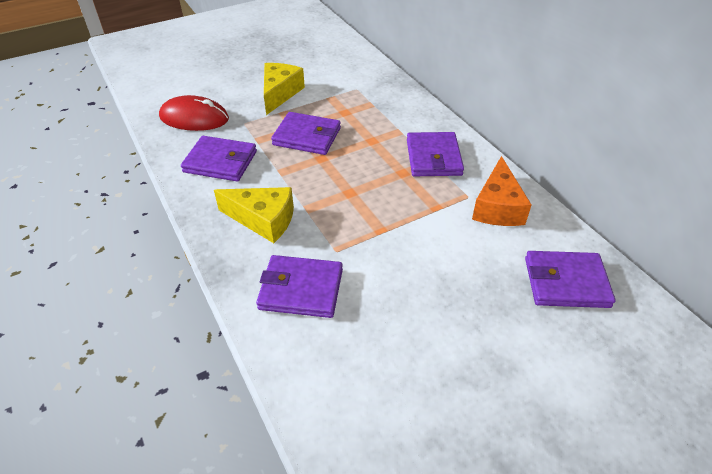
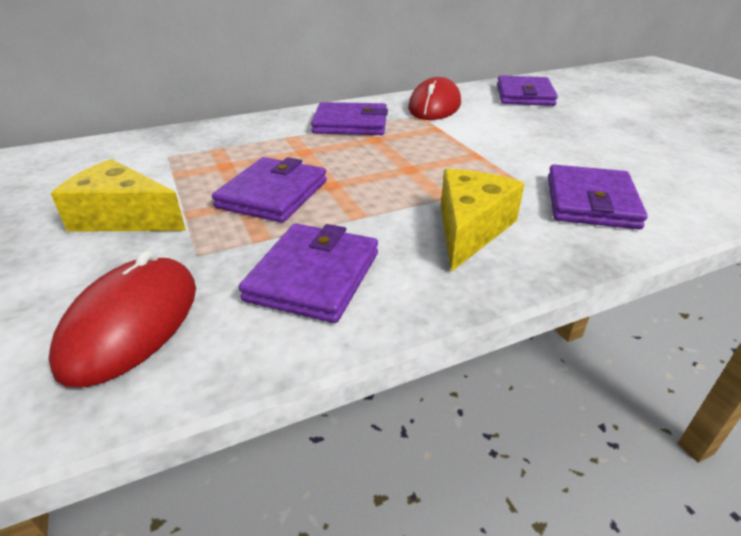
camera: 85 degrees left, 10 degrees down
orange cheese [472,156,532,226] -> red mouse [408,77,461,120]

